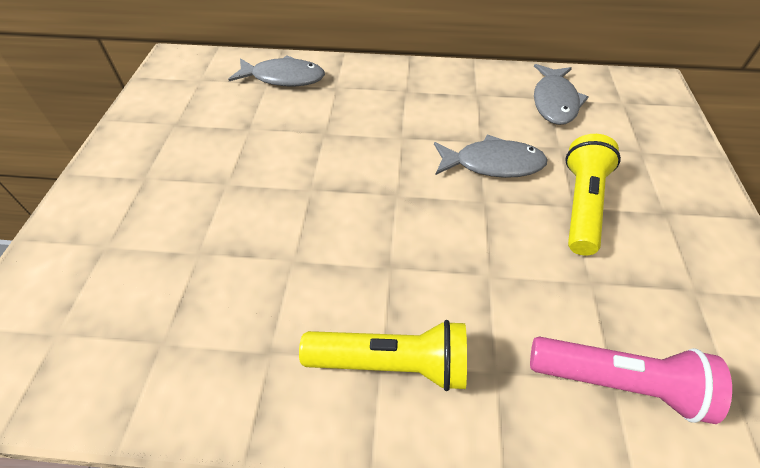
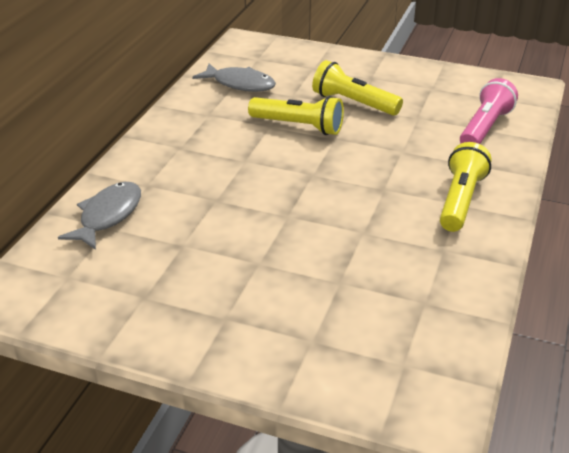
camera: 75 degrees left, 15 degrees down
grey fish [434,135,548,178] -> yellow flashlight [248,96,344,135]

